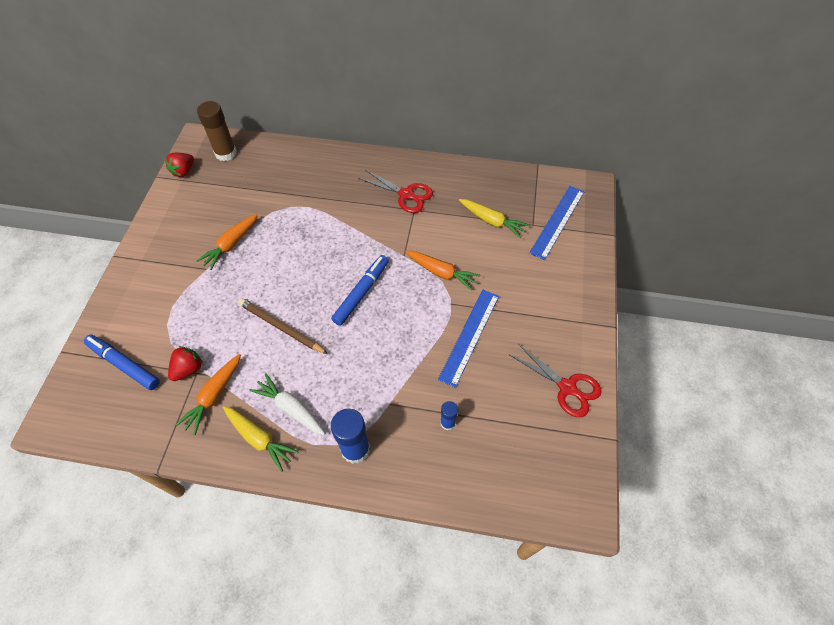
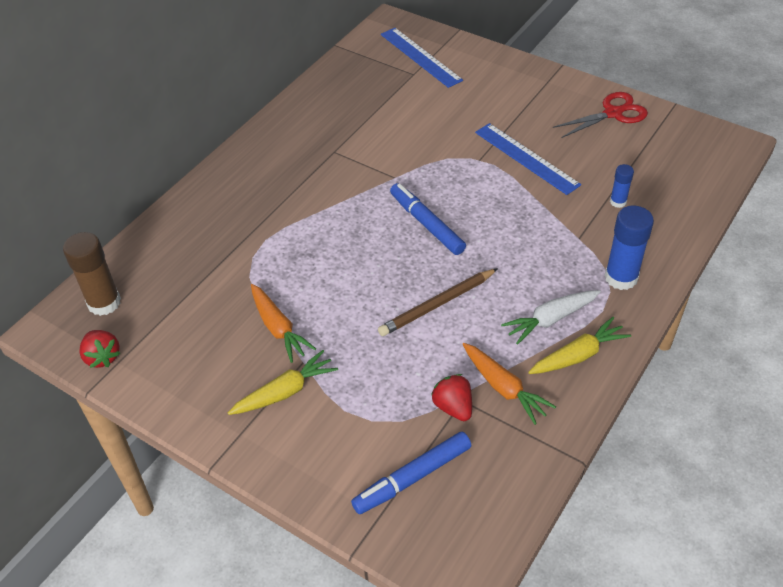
camera: 65 degrees left, 10 degrees down
red scissors [358,170,433,213] -> none
orange carrot [405,251,480,291] -> none
yellow carrot [459,199,529,238] -> yellow carrot moved to [228,350,338,415]

